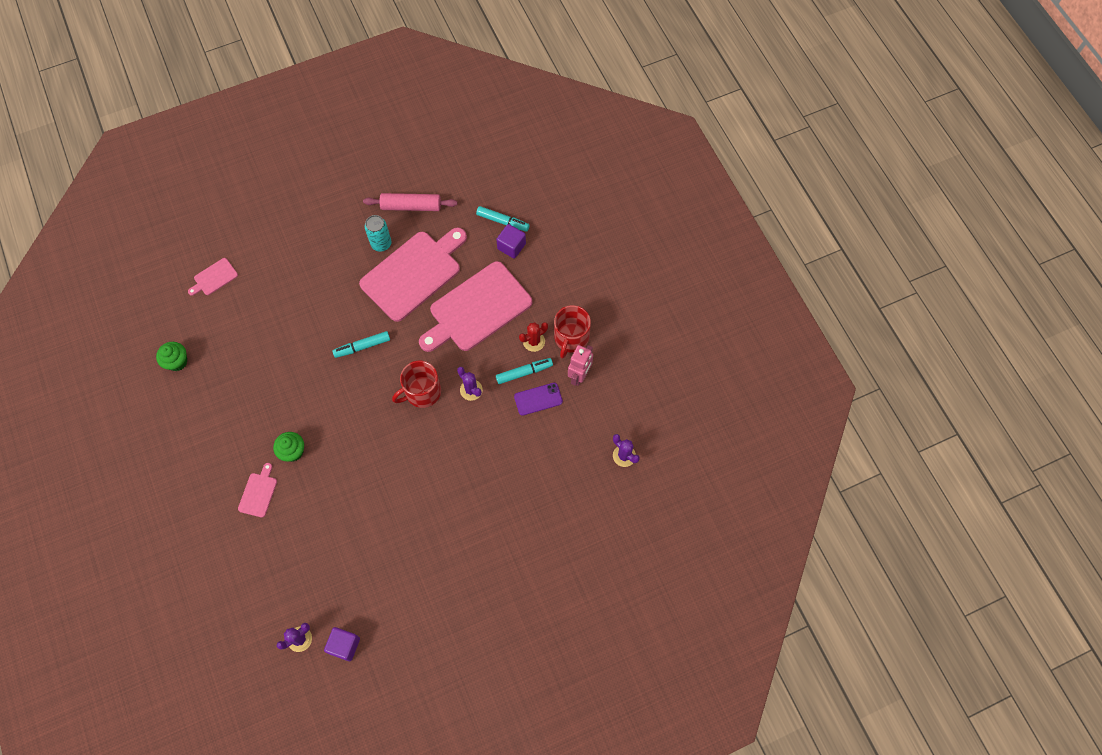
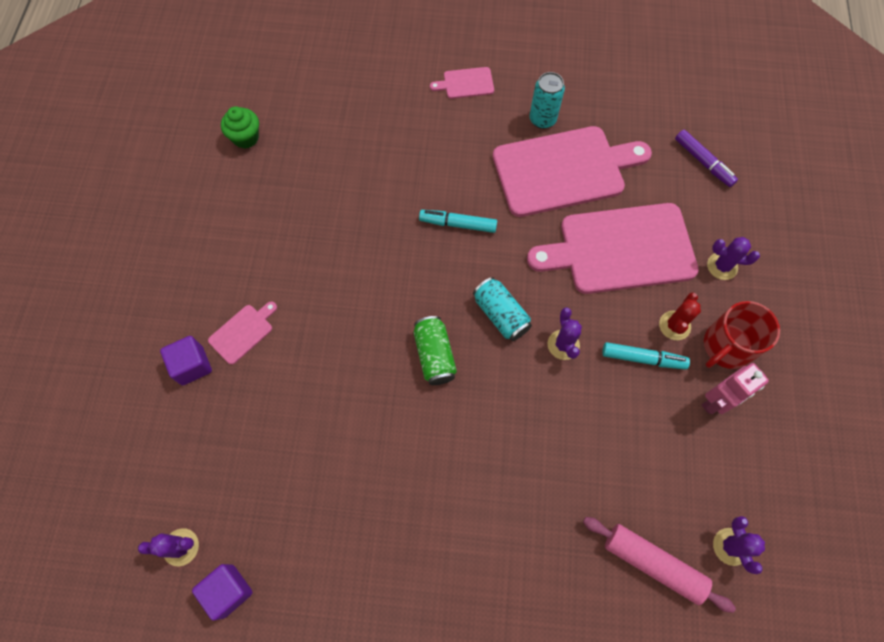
camera: 30 degrees right, 0 degrees up
pink cutting board [188,258,238,296] -> pink cutting board moved to [430,67,494,99]
green cupcake [273,432,304,462] -> none
pink rolling pin [363,193,457,211] -> pink rolling pin moved to [583,517,736,613]
red mug [392,361,441,408] -> turquoise can [473,277,532,341]
turquoise marker [476,206,530,232] -> purple marker [675,130,738,187]
purple cube [496,224,526,258] -> purple cube moved to [160,336,212,385]
purple phone [514,383,563,416] -> none
red cactus [519,322,548,352] -> red cactus turned 60 degrees counterclockwise [659,293,701,340]
none -> green can [413,316,457,385]
none -> purple cactus [707,237,760,280]

